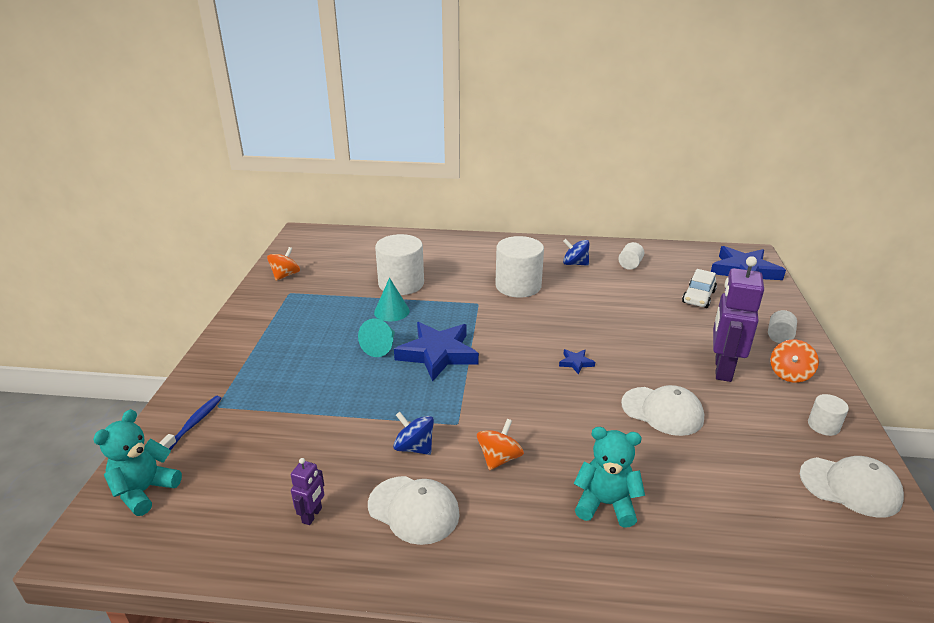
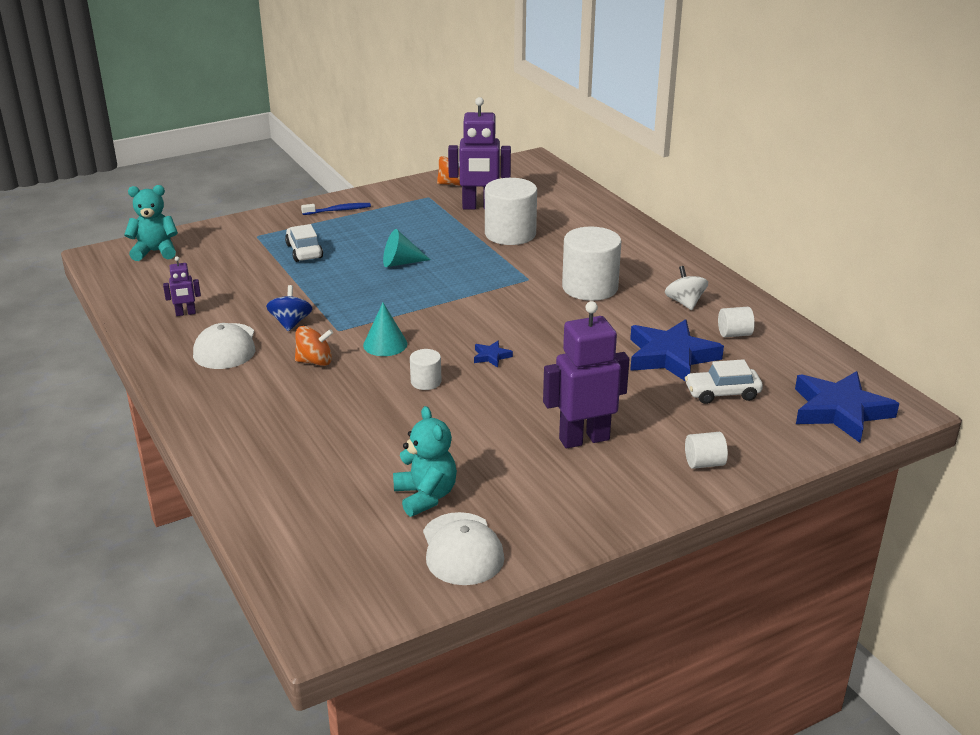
camera: 55 degrees right, 0 degrees up
blue toothbrush [159,396,222,450] -> blue toothbrush moved to [301,203,371,215]
turquoise cone [374,278,410,321] -> turquoise cone moved to [363,303,407,356]
blue star [394,322,479,382] -> blue star moved to [630,319,724,382]
blue spinning top [563,239,589,266] -> white spinning top [665,266,708,310]
turquoise teddy bear [574,427,645,528] -> turquoise teddy bear moved to [393,406,457,517]
white cap [621,385,704,436] -> none
orange spinning top [771,340,819,383] -> none
white cylinder [808,394,849,436] -> white cylinder moved to [410,349,441,390]
none -> white car [285,224,323,262]
none -> purple robot [448,97,511,210]

